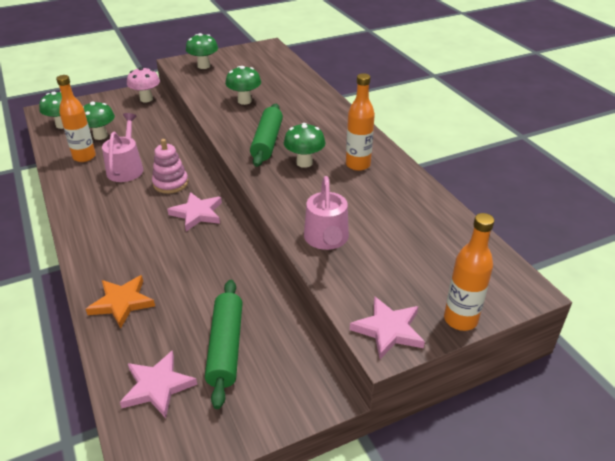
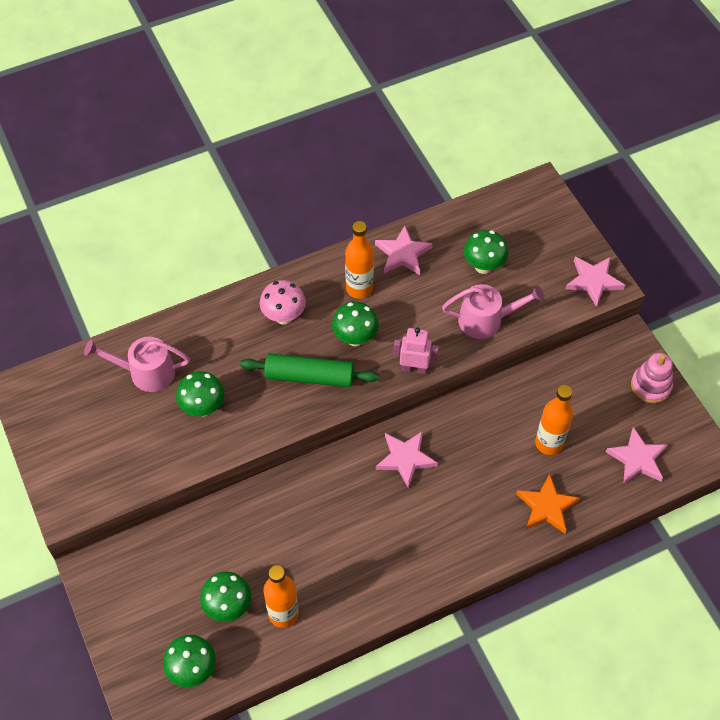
camera: 90 degrees left, 20 degrees up
pink watering can [102,113,143,182] -> pink watering can moved to [84,337,190,392]
pink mushroom [127,67,160,102] -> pink mushroom moved to [260,280,306,324]
pink stacking toy [152,139,188,194] -> pink stacking toy moved to [631,353,673,403]
green mushroom [186,33,218,69] -> green mushroom moved to [463,230,509,274]
green rolling pin [205,280,243,409] -> none
orange bottle [444,213,494,331] -> orange bottle moved to [535,385,573,455]
none -> pink star [375,226,433,275]
none -> pink robot [394,327,439,374]

